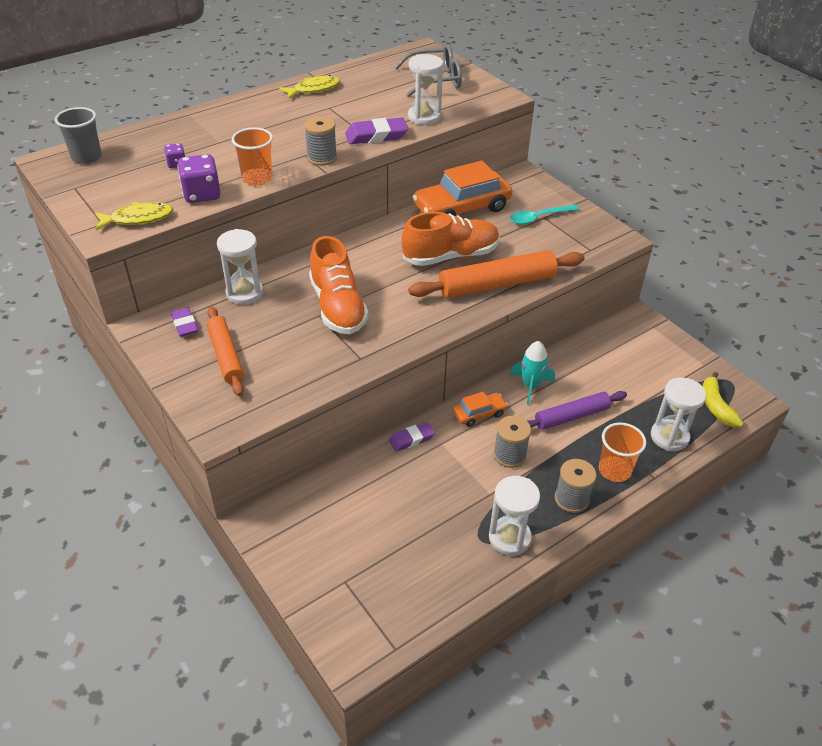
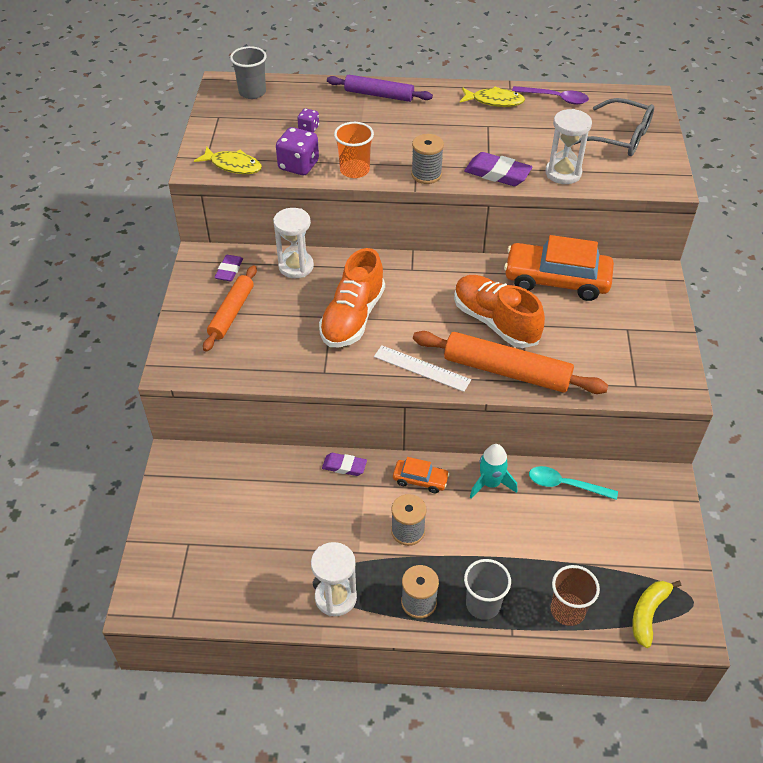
camera: 40 degrees right, 5 degrees up
orange shoe [402,212,499,266] -> orange shoe turned 150 degrees counterclockwise [454,275,545,348]
turquoise spoon [510,205,579,225] -> turquoise spoon moved to [529,466,618,500]
purple rolling pin [527,391,627,430] -> purple rolling pin moved to [327,75,433,102]
orange cup [599,422,646,482] -> grey cup [464,559,511,620]
white hourglass [651,377,706,451] -> brown cup [550,565,600,626]
none -> white ruler [374,345,471,392]
none -> purple spoon [512,86,589,104]

